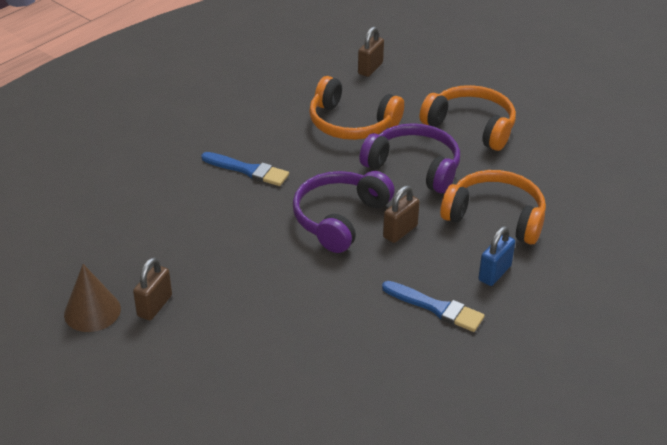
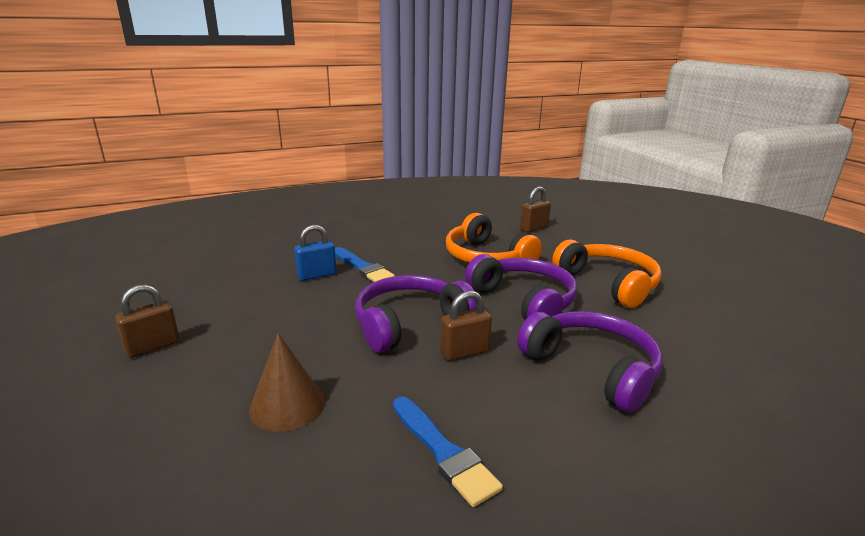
camera: 25 degrees right, 15 degrees down
brown cone [64,264,121,332] -> brown cone moved to [249,333,325,432]
orange headphones [440,170,546,244] -> purple headphones [517,311,663,413]
blue padlock [478,226,515,286] -> blue padlock moved to [294,225,336,281]

